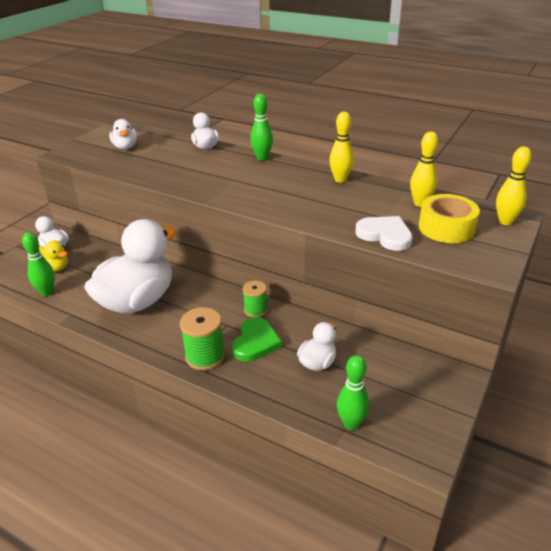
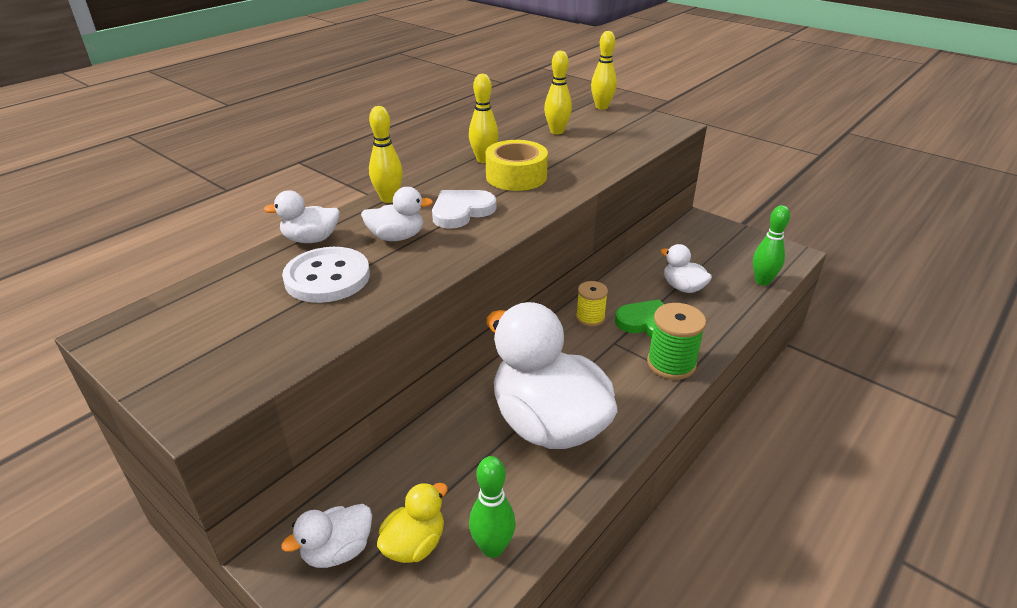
camera: 80 degrees left, 0 degrees up
white duck [109,119,137,149] -> white duck moved to [361,187,433,241]
green spool [243,281,268,317] -> yellow spool [576,281,608,327]
green bowling pin [250,94,273,161] -> yellow bowling pin [369,106,403,203]
white heart [356,216,413,251] -> white heart moved to [432,190,496,229]
yellow tape [419,194,480,243] -> yellow tape moved to [485,140,548,191]
none -> white button [282,247,370,303]

